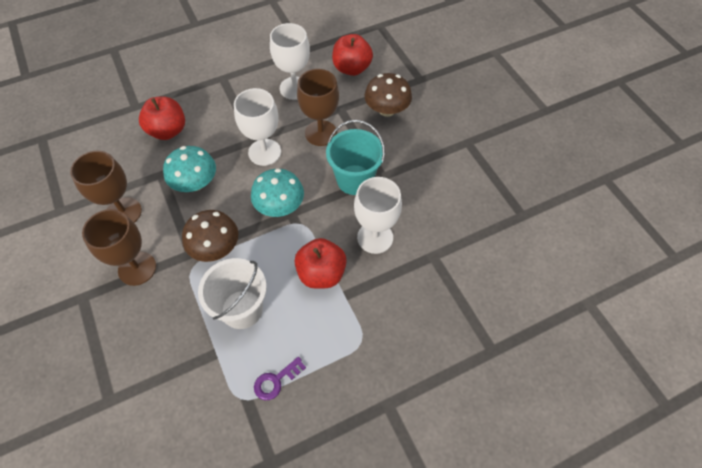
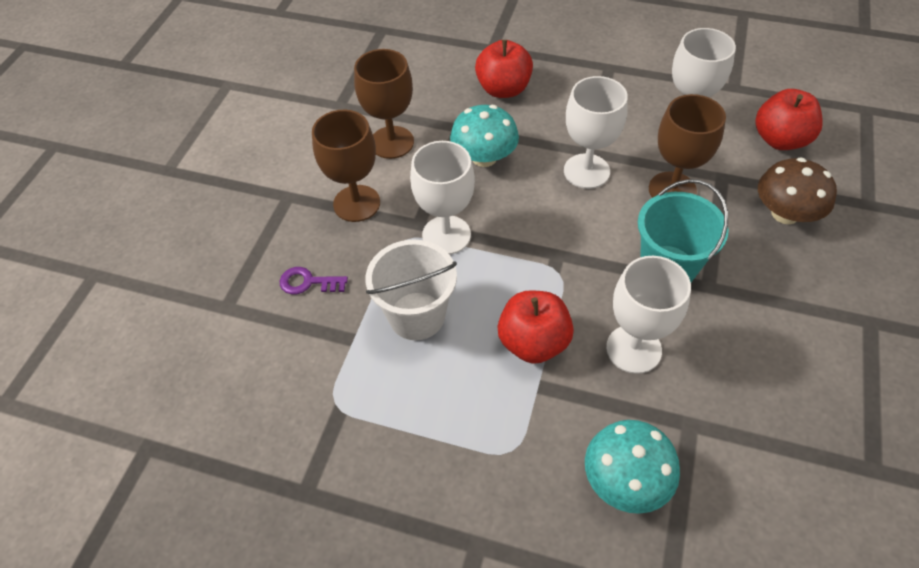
camera: 45 degrees right, 5 degrees down
brown mushroom [182,210,238,262] -> white goblet [410,141,475,255]
turquoise mushroom [251,169,304,217] -> turquoise mushroom moved to [585,420,680,514]
purple key [254,357,306,400] -> purple key moved to [280,267,348,294]

